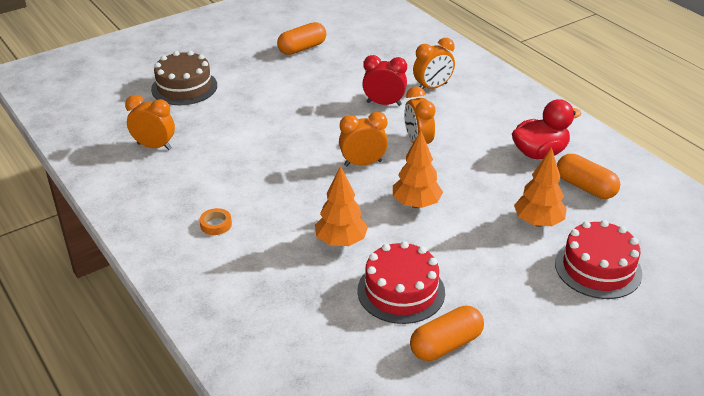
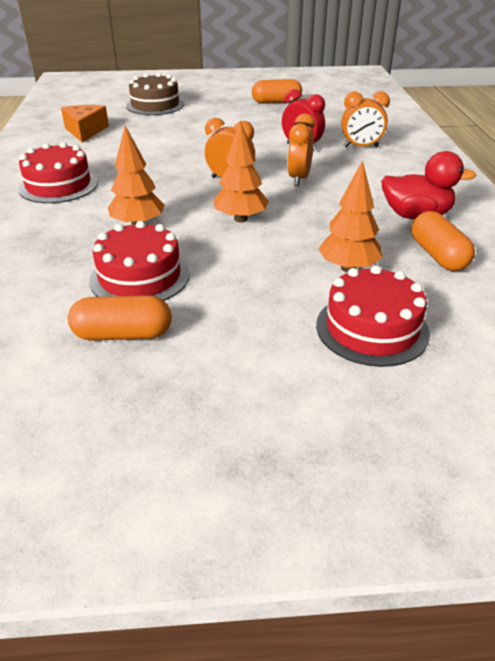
camera: 30 degrees right, 0 degrees up
orange clock [125,95,175,150] -> orange cheese [61,105,109,143]
orange tape [200,208,232,235] -> red cake [18,142,98,203]

